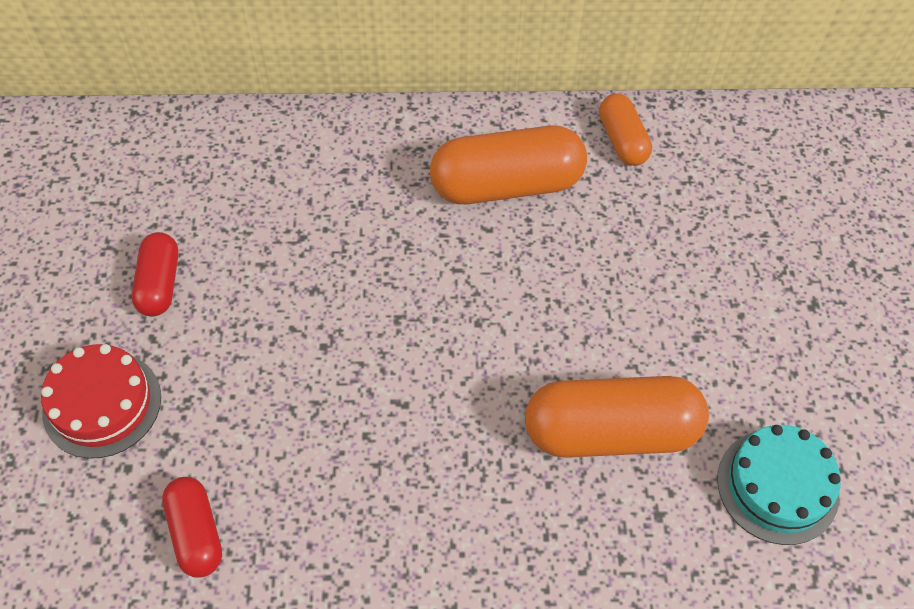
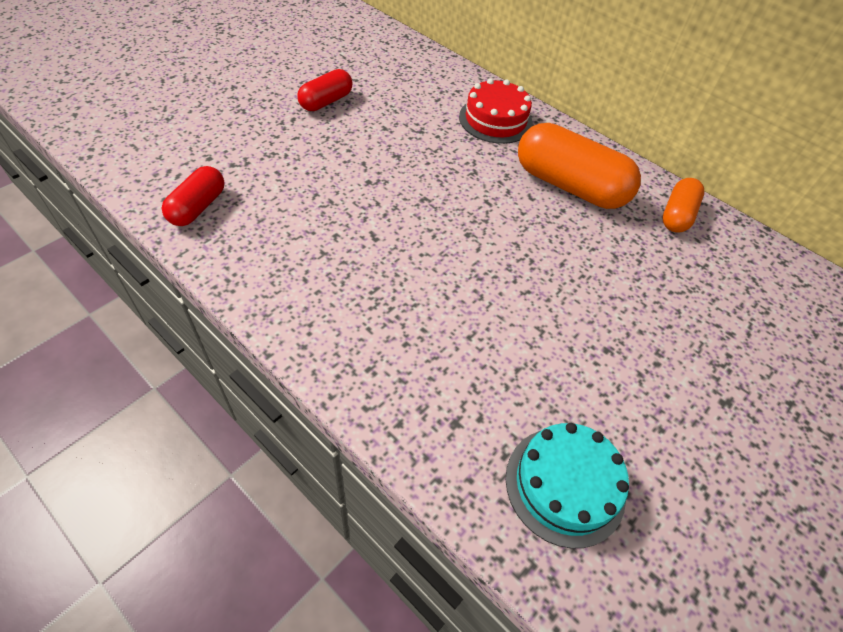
camera: 40 degrees right, 5 degrees down
red cake [41,344,161,459] -> red cake moved to [459,78,533,144]
orange capsule [525,376,709,458] -> none

